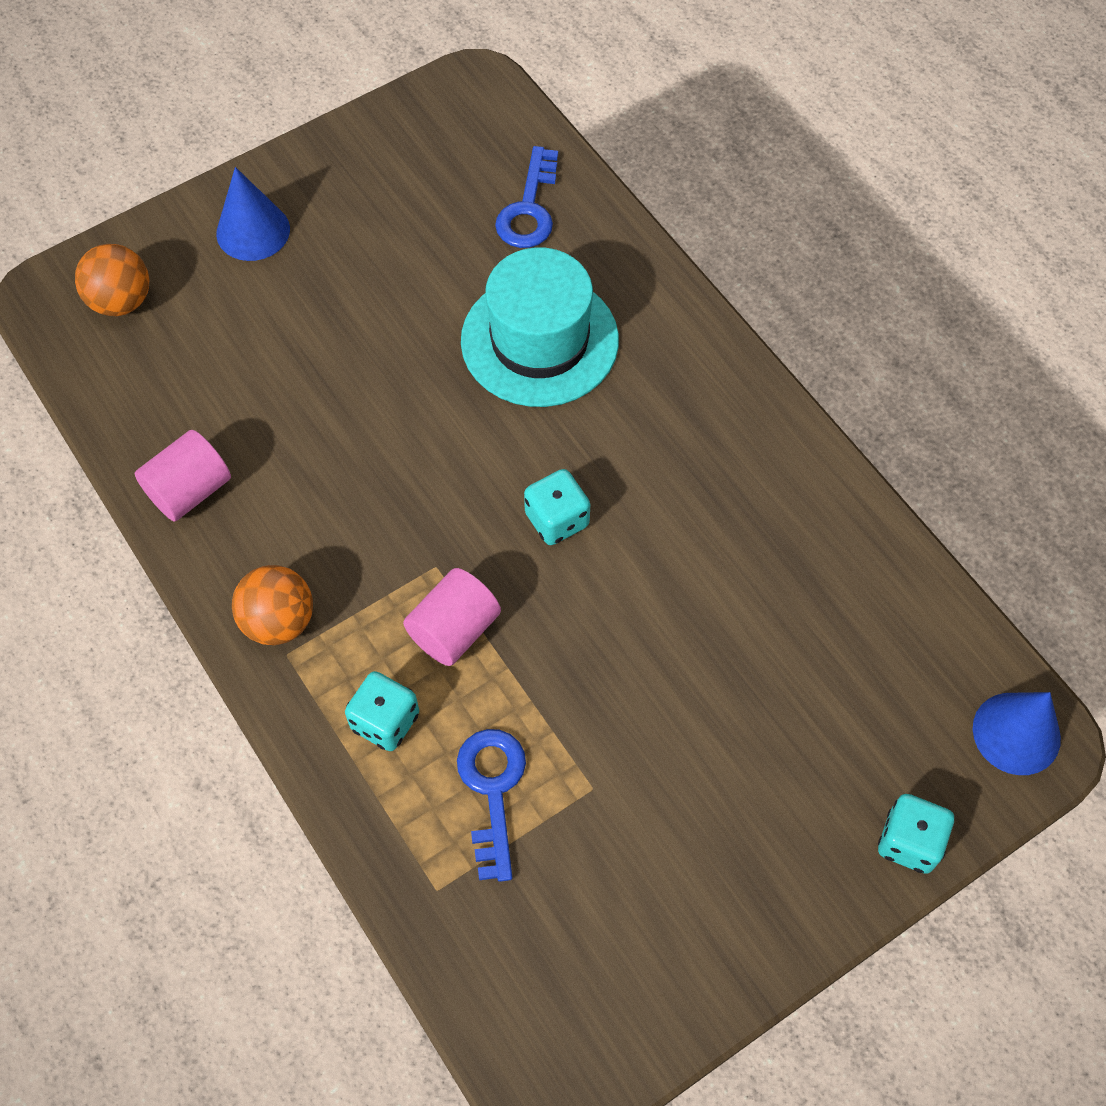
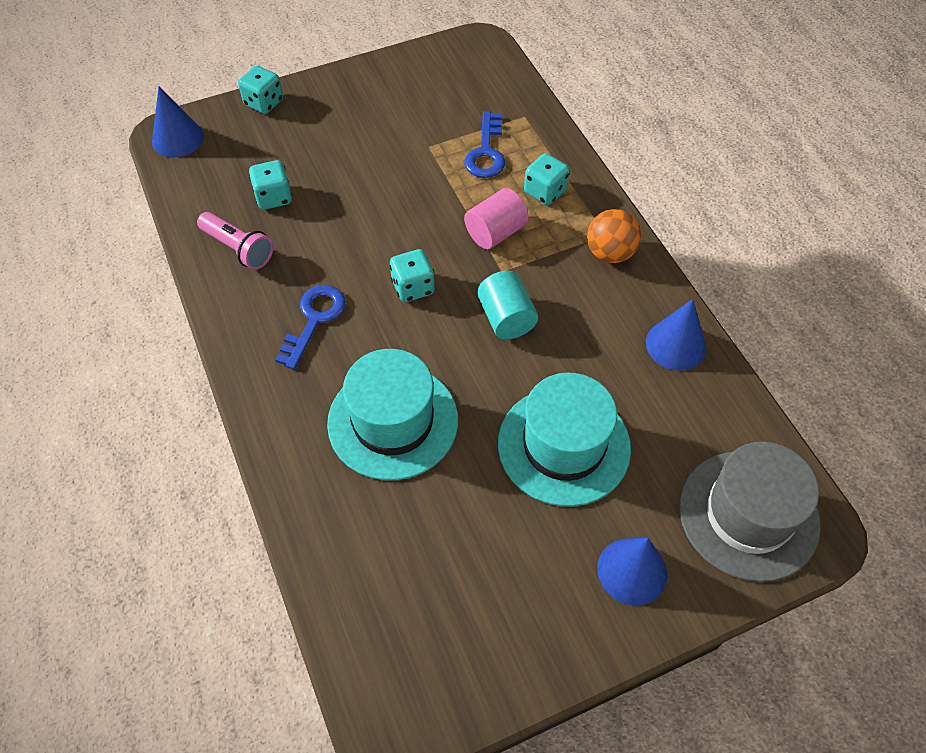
camera: 170 degrees left, 5 degrees down
orange ball [75,244,149,316] -> grey hat [679,442,821,582]
pink cylinder [135,430,231,521] -> blue cone [646,299,706,371]
blue key [495,146,558,248] -> blue key moved to [275,285,346,370]
none -> pink flashlight [197,212,273,270]
none -> turquoise dice [249,160,292,210]
none -> turquoise cylinder [477,271,538,339]
none -> turquoise hat [498,373,631,507]

